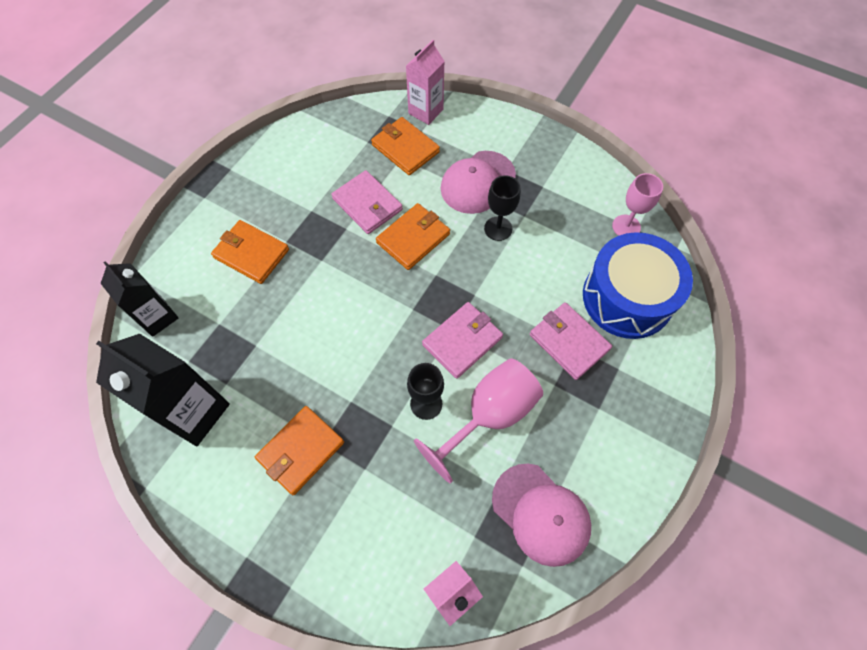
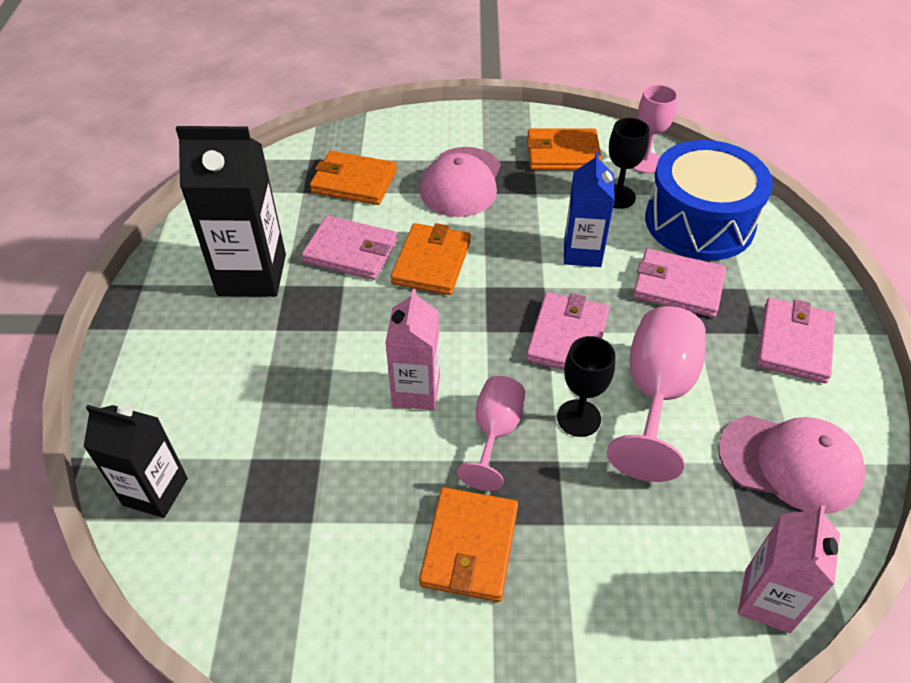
camera: 30 degrees left, 15 degrees down
black carton [96,334,230,446] -> black carton moved to [176,126,286,297]
orange wallet [211,220,289,284] -> orange wallet moved to [527,128,602,170]
pink carton [406,40,445,125] -> pink carton moved to [385,289,440,410]
black goblet [484,175,520,241] -> black goblet moved to [609,118,649,209]
none -> pink goblet [457,376,525,491]
none -> blue carton [564,152,615,267]
none -> pink wallet [757,298,835,383]

